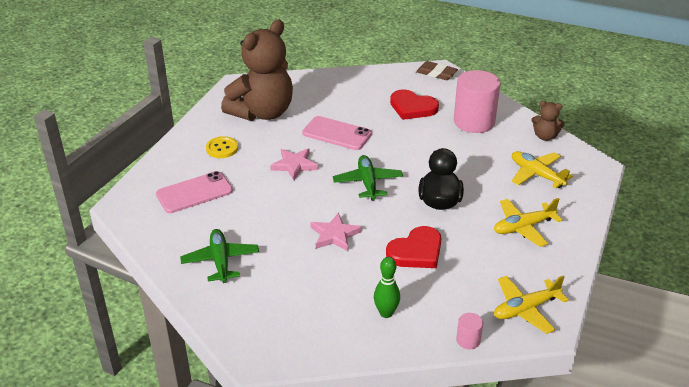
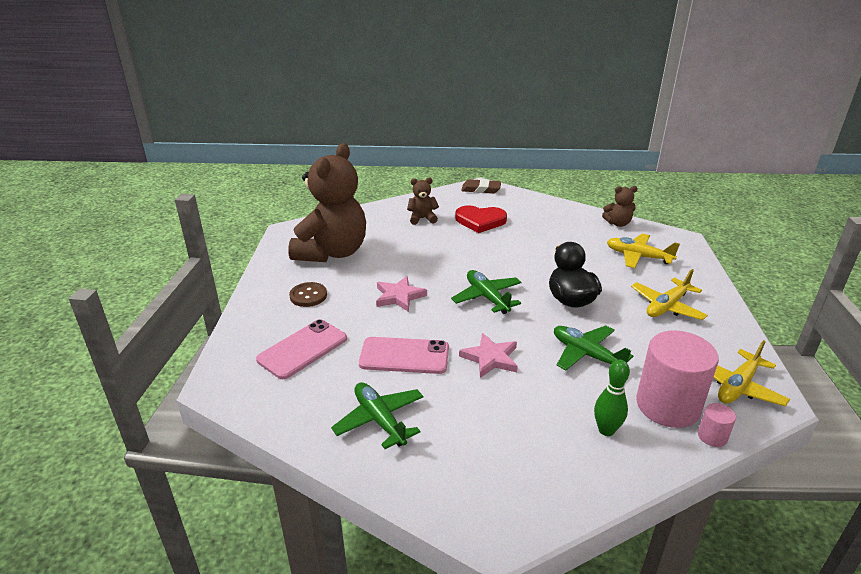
camera: 20 degrees left, 5 degrees down
yellow button [206,136,238,158] -> brown button [289,282,327,307]
pink phone [302,116,372,150] -> pink phone moved to [359,337,449,374]
red heart [386,226,442,268] -> green plane [554,325,633,371]
pink cylinder [454,70,500,133] -> pink cylinder moved to [636,330,719,428]
none -> brown teddy bear [407,178,439,225]

